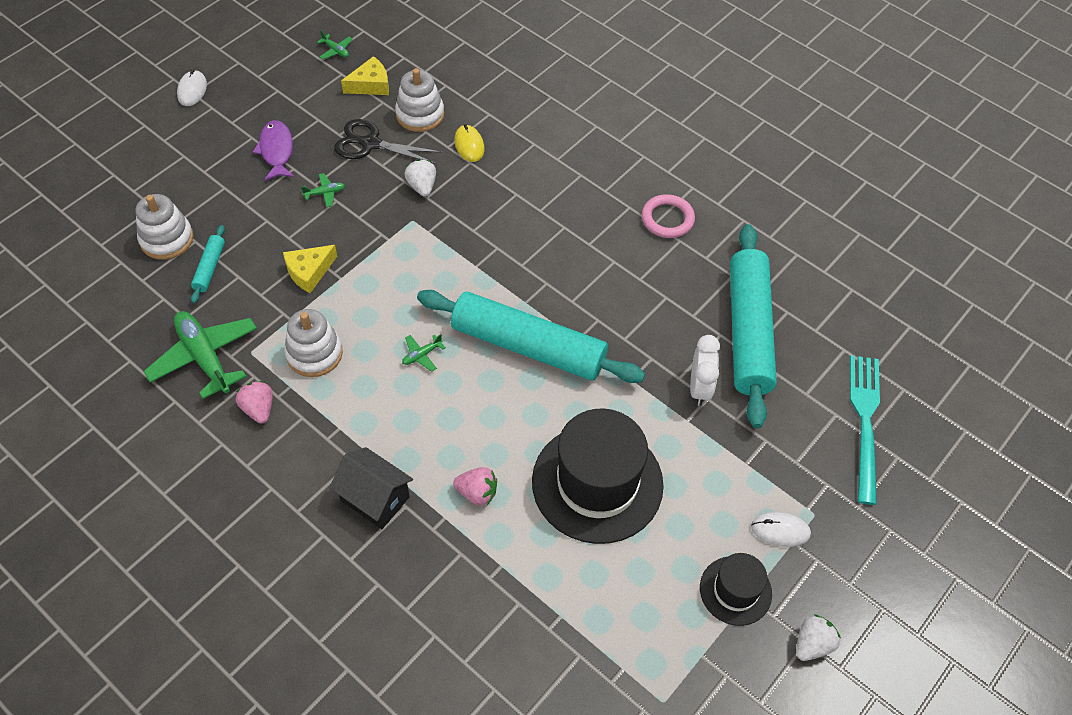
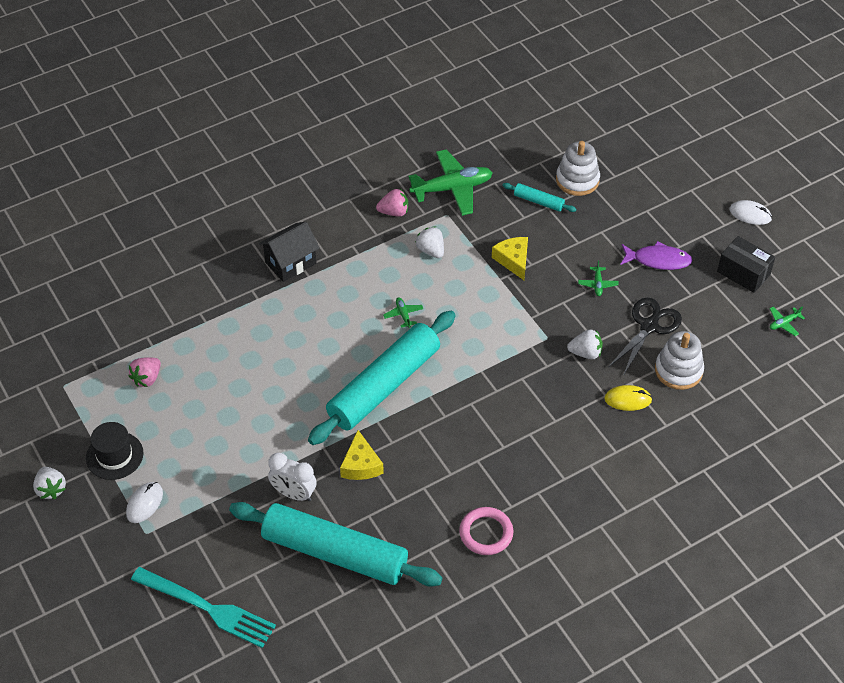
camera: 110 degrees right, 5 degrees down
white stacking toy [284,309,343,377] -> white strawberry [416,226,444,258]
yellow cheese [341,56,389,95] -> yellow cheese moved to [340,430,384,480]
pink strawberry [453,467,497,505] -> pink strawberry moved to [129,357,161,387]
black hat [532,409,664,544] -> none
none -> black box [717,236,775,293]

